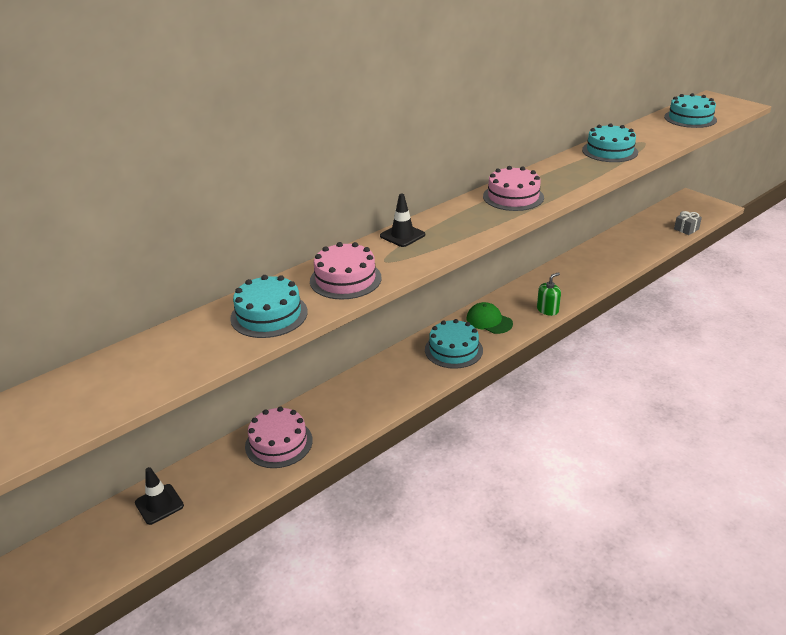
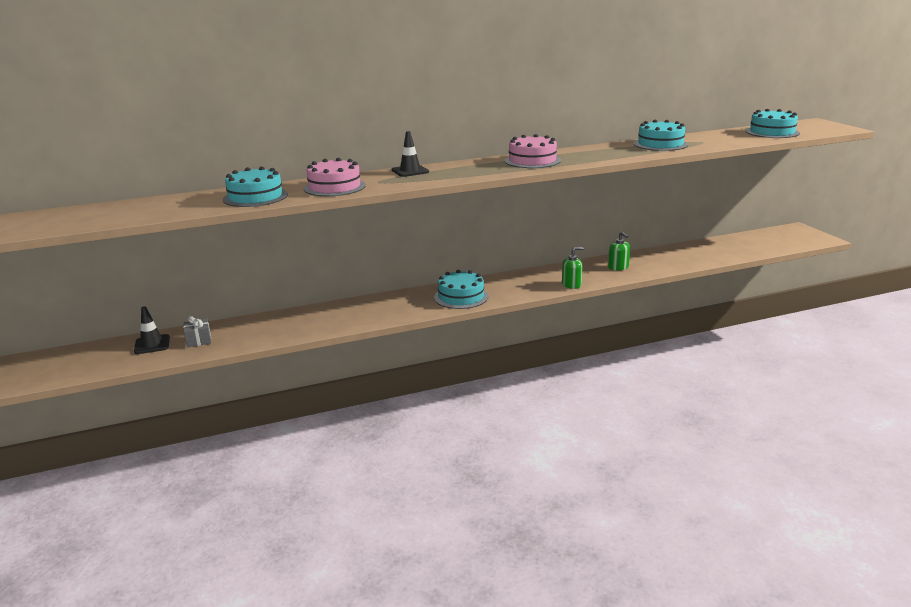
camera: 20 degrees right, 10 degrees down
pink cake [245,407,313,468] -> none
green cap [467,302,513,334] -> none
grey gift [674,211,702,235] -> grey gift moved to [183,316,211,347]
none -> green soap dispenser [608,232,630,271]

